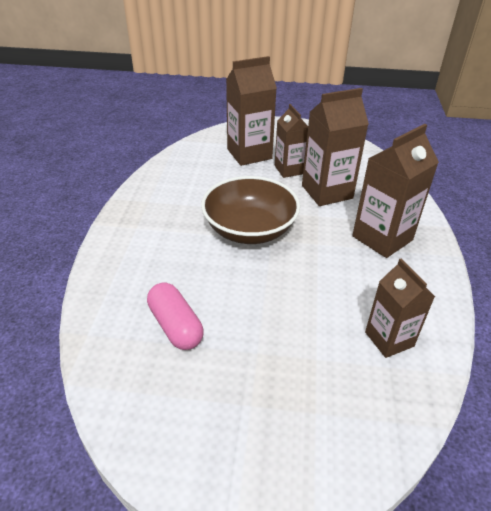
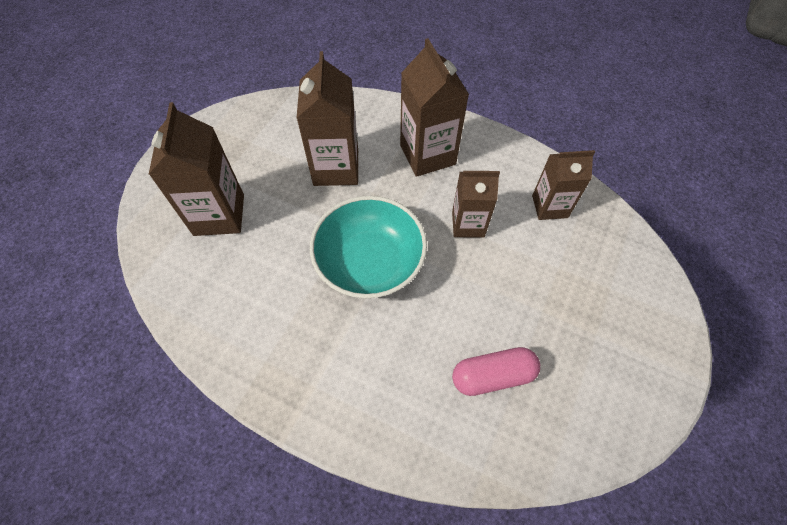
camera: 70 degrees left, 20 degrees up
brown bowl [201,176,300,244] -> turquoise bowl [310,196,427,298]
brown carton [275,104,308,178] -> brown carton moved to [452,171,500,237]

